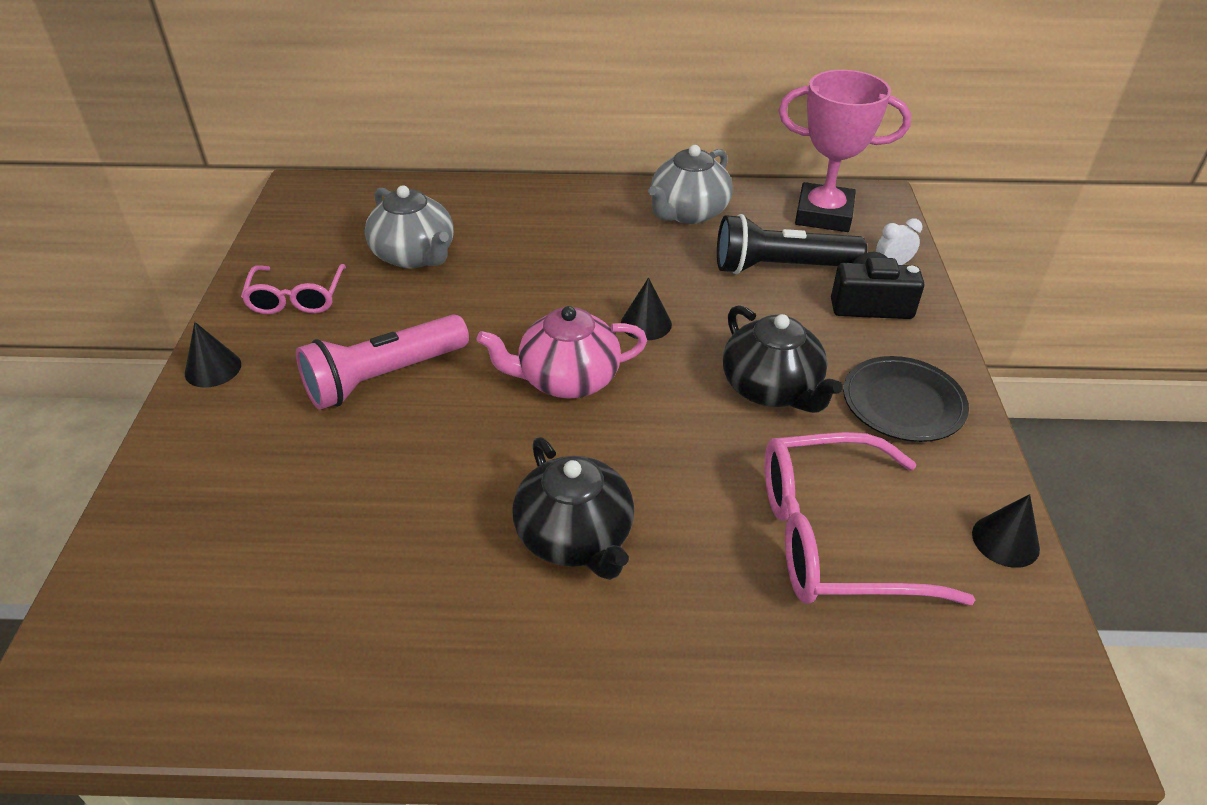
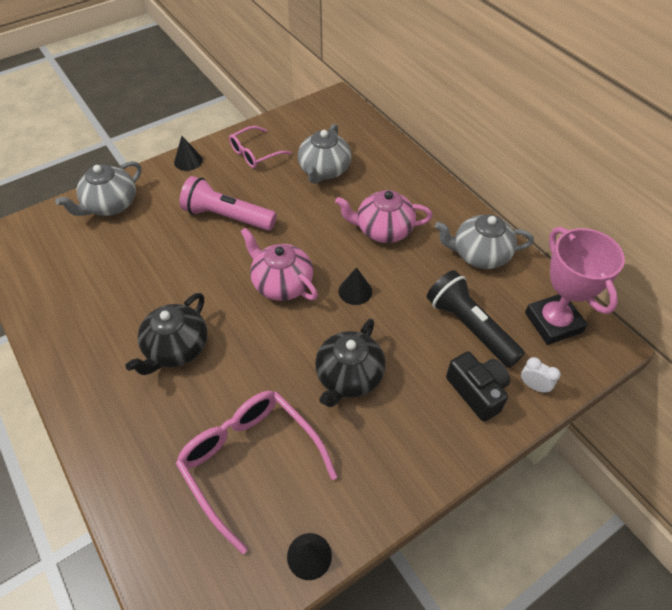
camera: 55 degrees right, 10 degrees up
black plate [843,356,969,442] -> none
none -> grey teapot [55,161,141,216]
none -> pink teapot [335,190,433,243]

